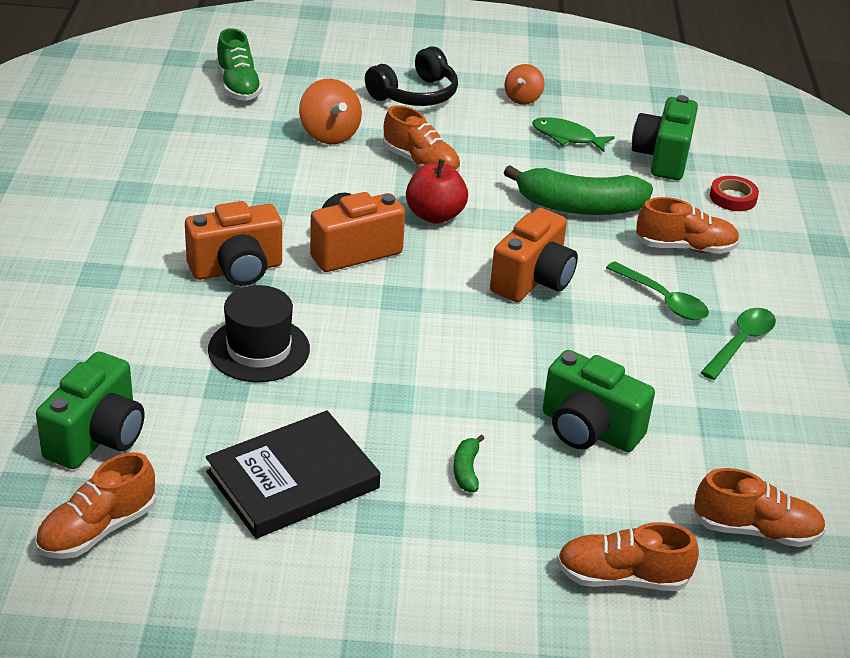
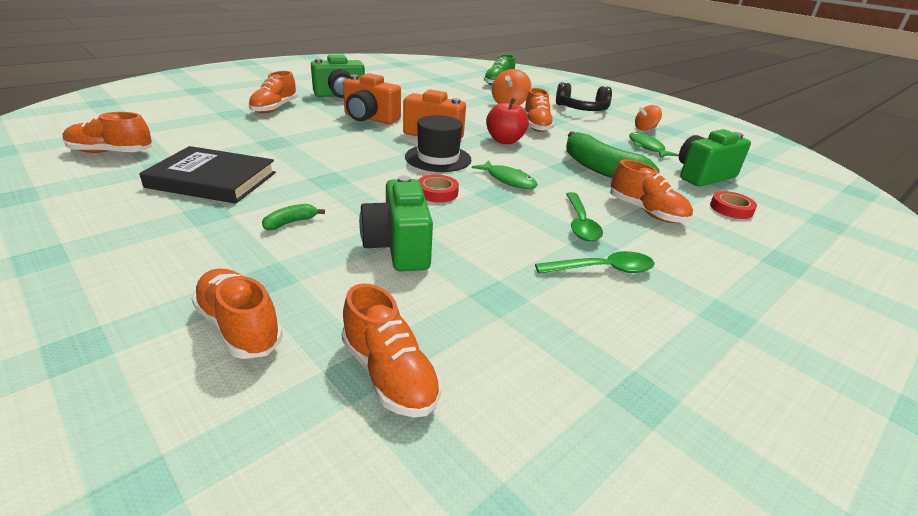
camera: 45 degrees right, 5 degrees down
green camera [36,352,144,469] -> green camera moved to [311,54,365,98]
black hat [208,285,310,382] -> black hat moved to [405,115,471,172]
orange camera [490,208,578,302] -> green fish [472,160,538,189]
none -> orange shoe [248,71,298,113]
none -> red tape [418,175,459,202]

